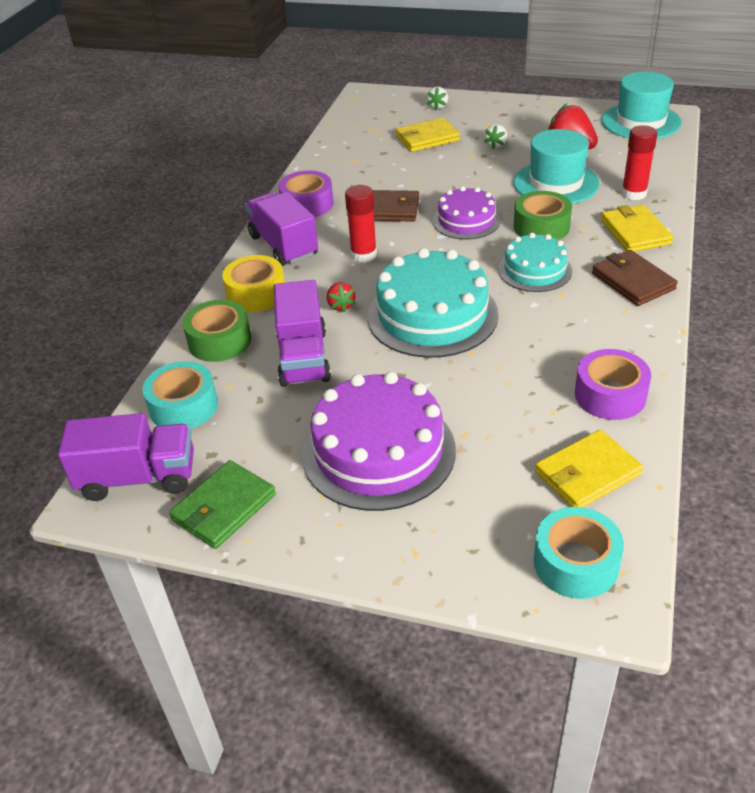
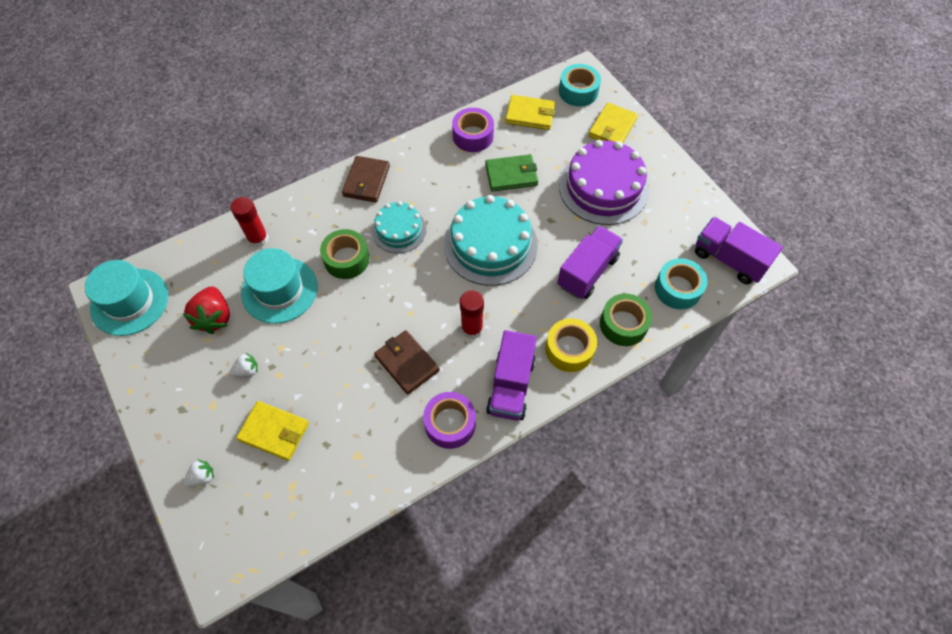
camera: 140 degrees left, 20 degrees up
green wallet [169,460,276,549] -> green wallet moved to [485,154,538,192]
red strawberry [327,282,356,312] -> none
purple cake [433,186,500,239] -> none
yellow wallet [601,205,673,252] -> yellow wallet moved to [588,102,638,143]

